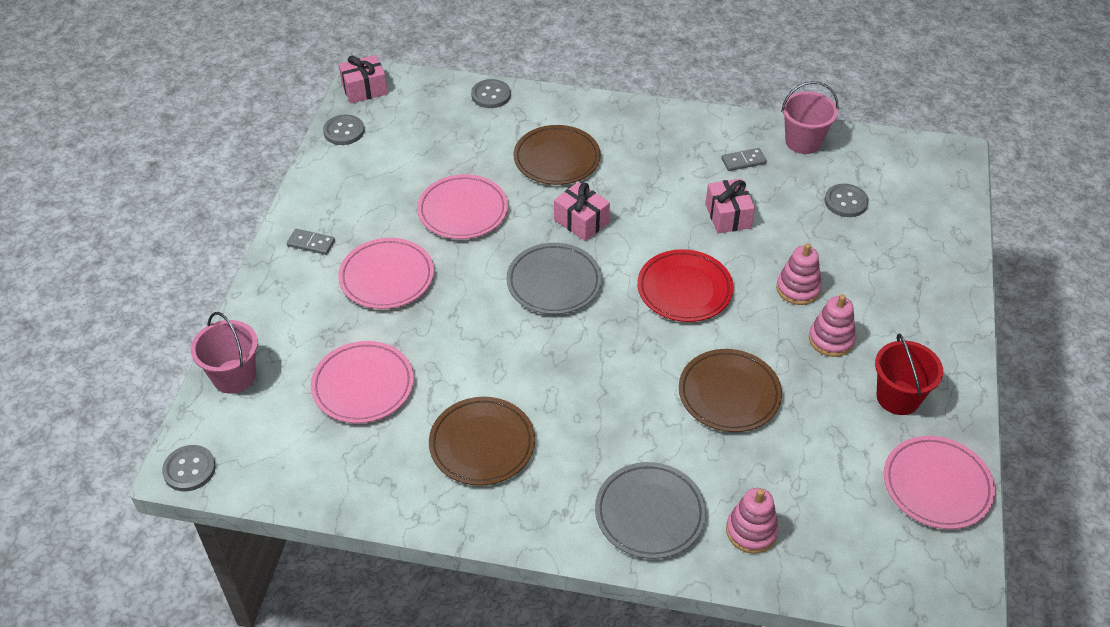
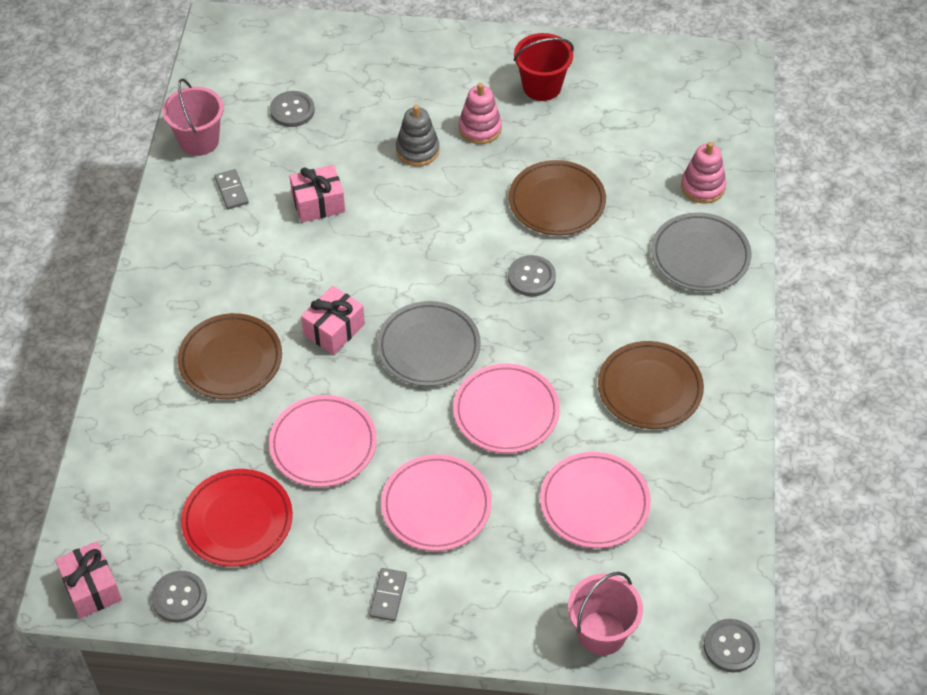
camera: 95 degrees left, 5 degrees up
grey button [471,79,511,108] -> grey button moved to [508,255,556,297]
red plate [637,249,734,322] -> red plate moved to [181,469,293,567]
pink stacking toy [776,243,822,305] -> grey stacking toy [396,105,440,166]
pink plate [884,436,995,529] -> pink plate moved to [453,363,560,453]

